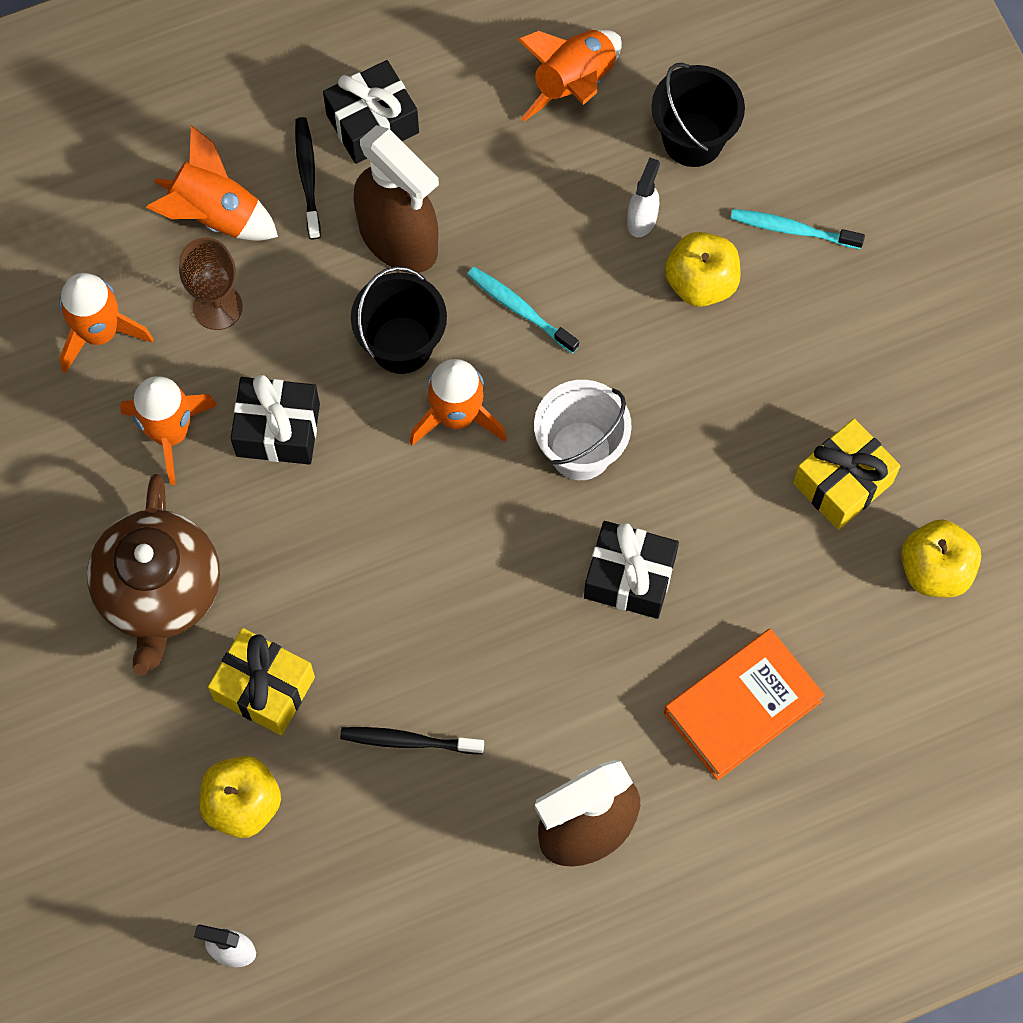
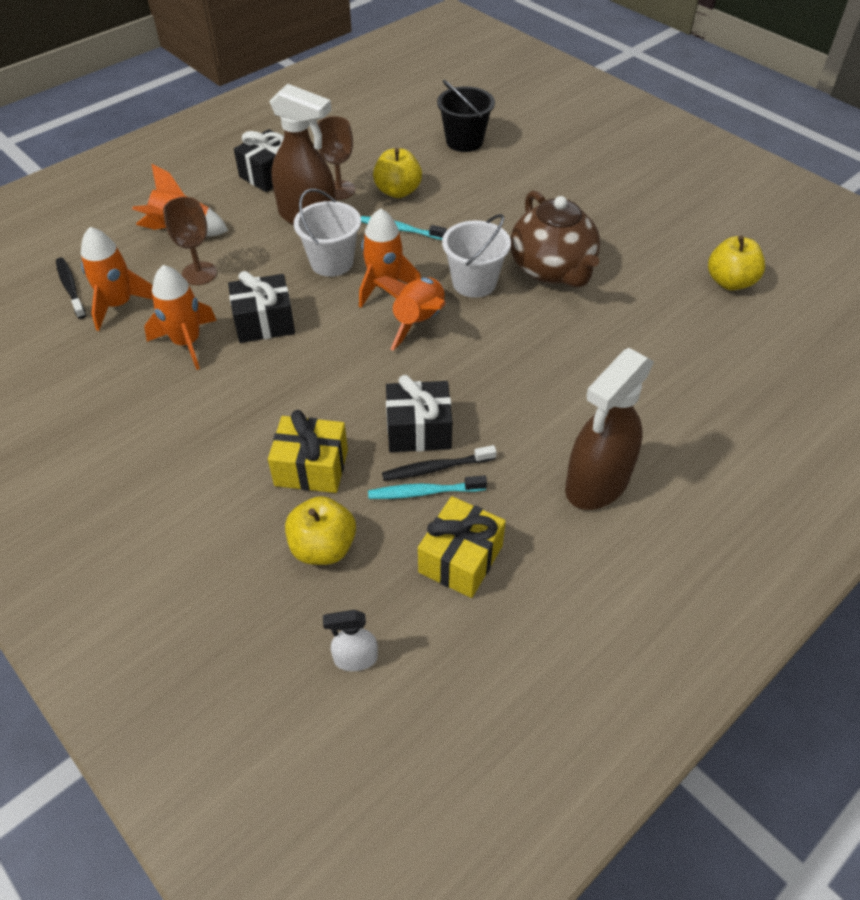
camera: 20 degrees left, 20 degrees down
brown teapot [87,474,220,676] -> brown teapot moved to [510,190,600,288]
black toothbrush [295,117,321,239] -> black toothbrush moved to [56,258,86,319]
black bucket [351,266,447,374] -> white bucket [294,188,361,277]
orange rocket [517,30,622,122] -> orange rocket moved to [373,276,446,351]
black gift [584,521,679,619] -> black gift moved to [386,375,452,452]
white spray bottle [627,158,660,237] -> none
orange book [664,629,825,781] -> none
yellow apple [665,232,741,307] -> yellow apple moved to [373,148,422,198]
turquoise toothbrush [730,209,865,249] -> turquoise toothbrush moved to [368,475,487,499]
yellow gift [793,419,900,530] -> yellow gift moved to [418,496,506,598]
none -> brown goblet [317,116,355,200]

